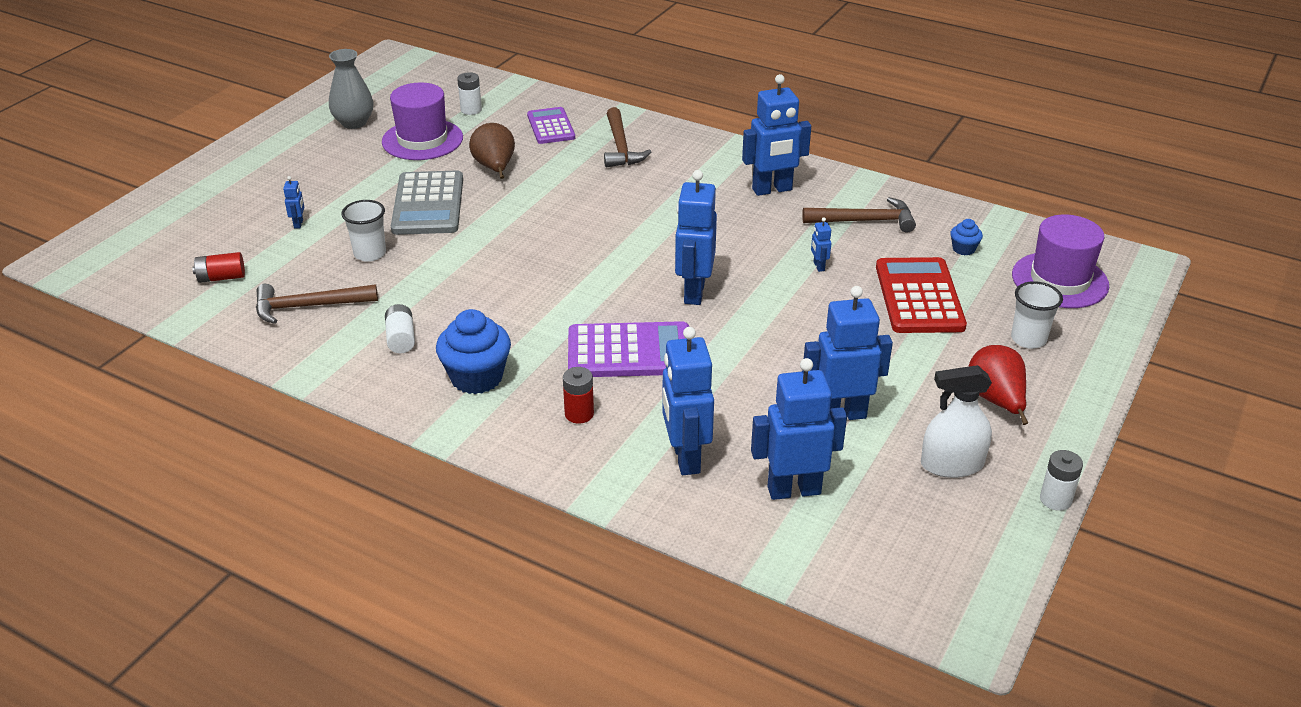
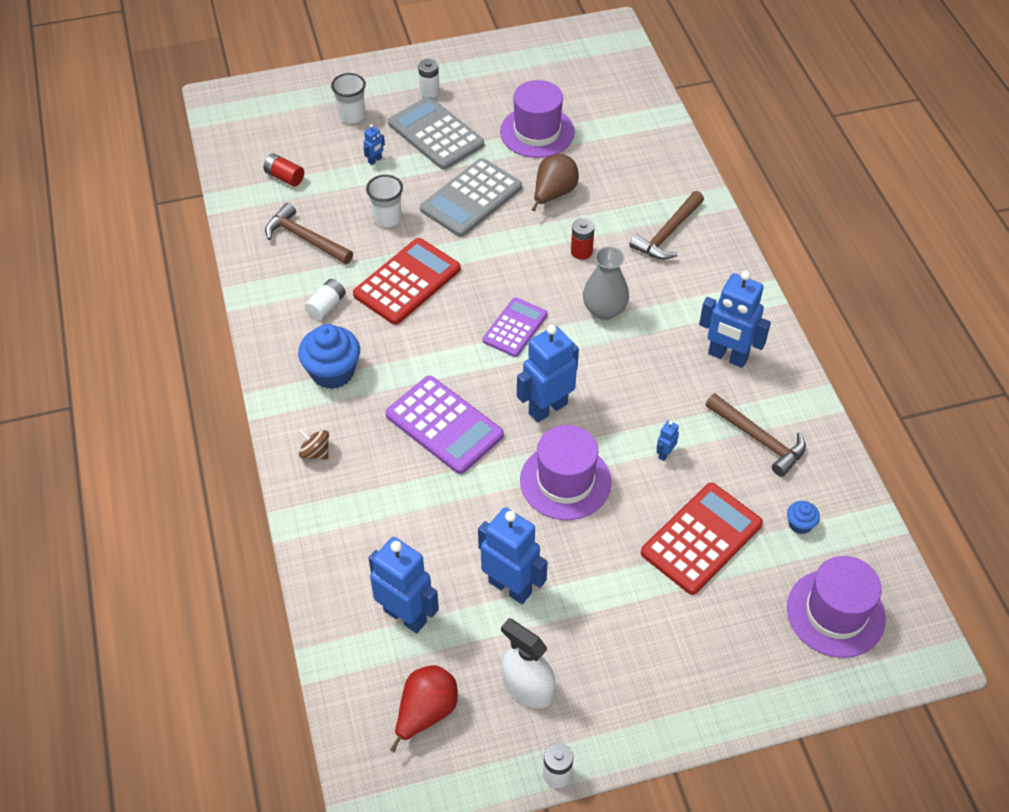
camera: 45 degrees right, 15 degrees up
grey vase [329,49,373,129] -> grey vase moved to [583,247,629,320]
white battery [457,72,482,115] -> white battery moved to [418,59,440,98]
purple calculator [527,107,575,144] -> purple calculator moved to [483,297,547,357]
red battery [563,367,594,424] -> red battery moved to [571,218,595,260]
blue robot [662,327,714,475] -> none
red pear [968,345,1028,425] -> red pear moved to [390,665,458,752]
white cup [1011,281,1063,349] -> white cup moved to [331,73,366,124]
none -> brown spinning top [299,429,329,460]
none -> red calculator [353,238,461,325]
none -> grey calculator [388,97,484,170]
none -> purple hat [520,425,612,520]

